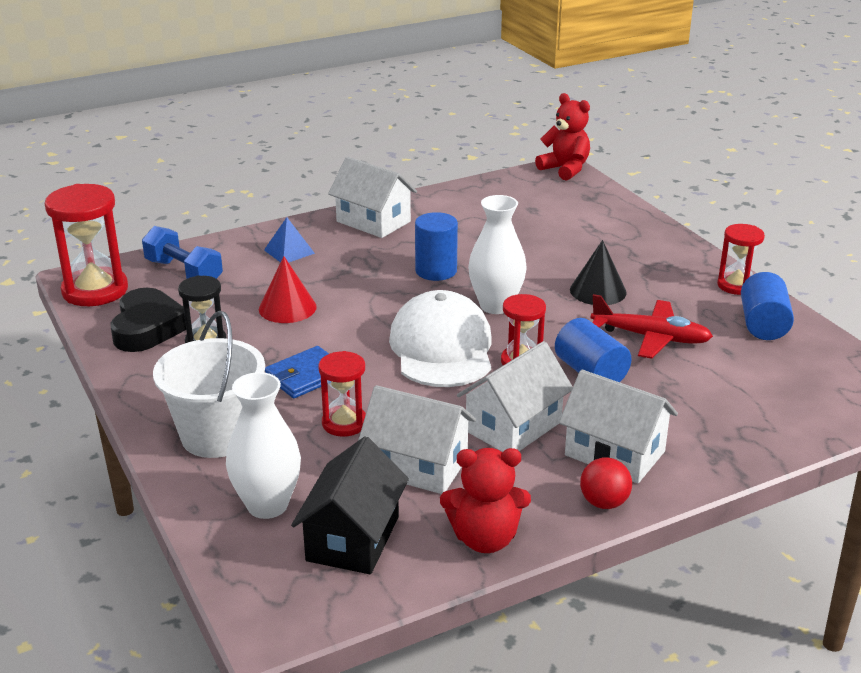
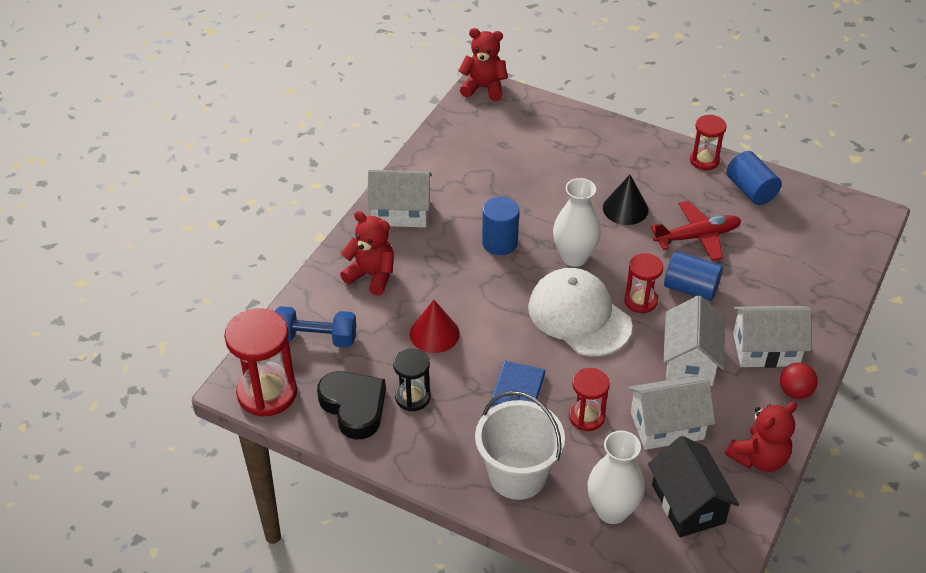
camera: 35 degrees left, 15 degrees up
blue pyramid [264,217,315,263] -> red teddy bear [340,211,394,296]

